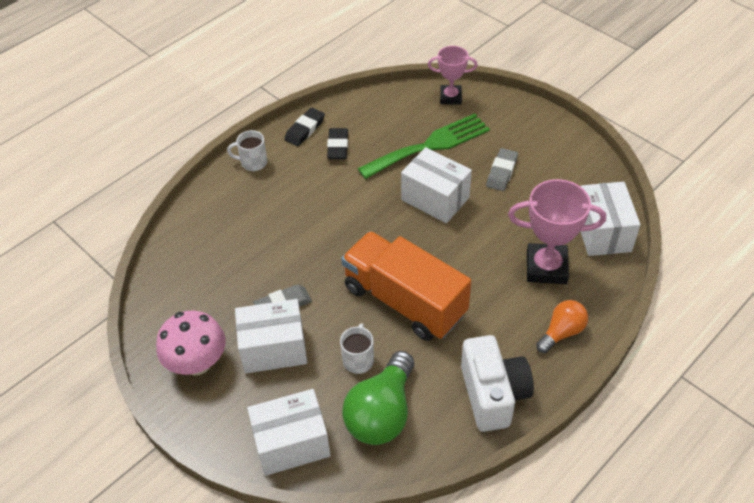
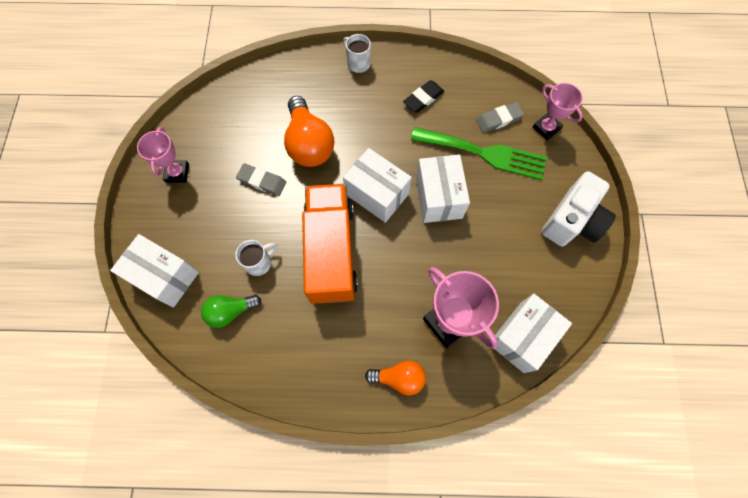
camera: 45 degrees right, 20 degrees up
pink mushroom [156,310,226,376] -> pink trophy [137,127,189,183]
white box [235,299,307,374] -> white box moved to [343,148,412,223]
black eraser [284,108,325,146] -> none
green light bulb [342,351,414,445] -> green light bulb [201,295,261,328], size x0.59
white camera [461,335,534,432] -> white camera moved to [541,171,616,246]
grey eraser [486,148,518,191] -> grey eraser moved to [476,102,524,133]
none -> orange light bulb [284,96,334,167]

